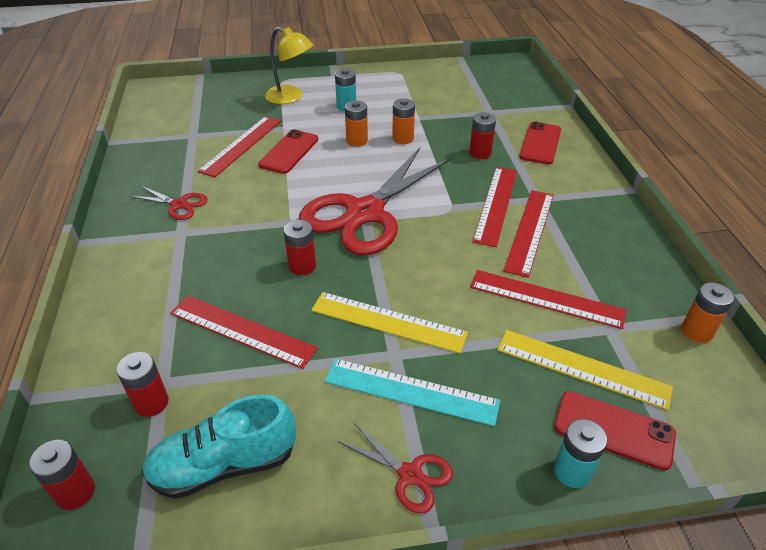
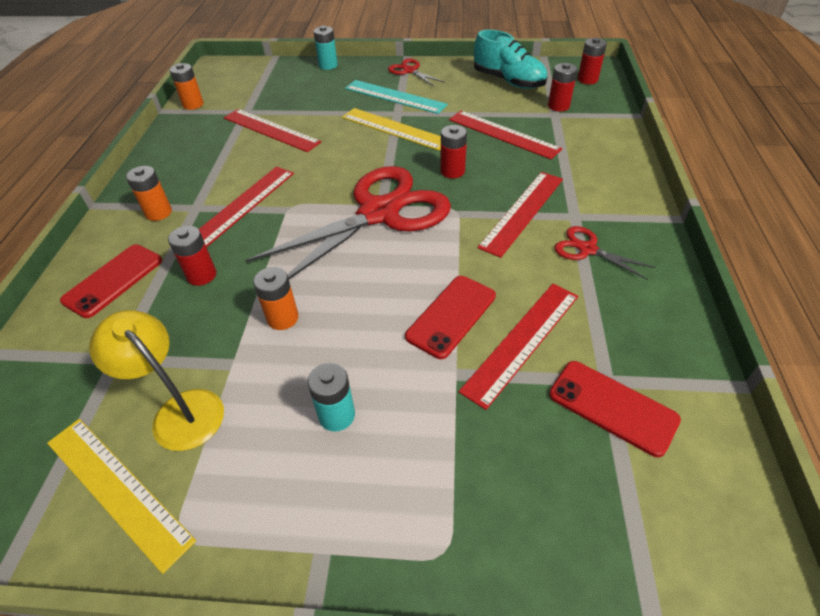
camera: 165 degrees left, 5 degrees up
turquoise shoe [142,395,296,499] -> turquoise shoe turned 45 degrees clockwise [474,30,547,89]
yellow lamp [265,27,313,104] -> yellow lamp moved to [89,310,224,451]
orange battery [345,101,368,147] -> orange battery moved to [126,166,172,221]
yellow ruler [498,330,673,410] -> yellow ruler moved to [47,419,196,574]
red ruler [503,190,554,278] -> red ruler moved to [477,172,563,258]
red phone [554,391,676,470] -> red phone moved to [549,361,681,457]

